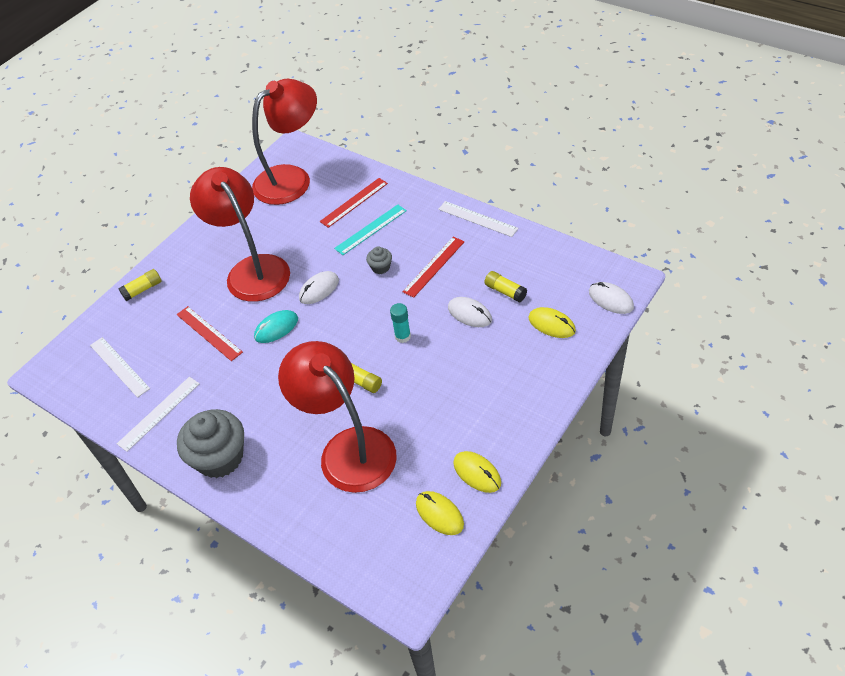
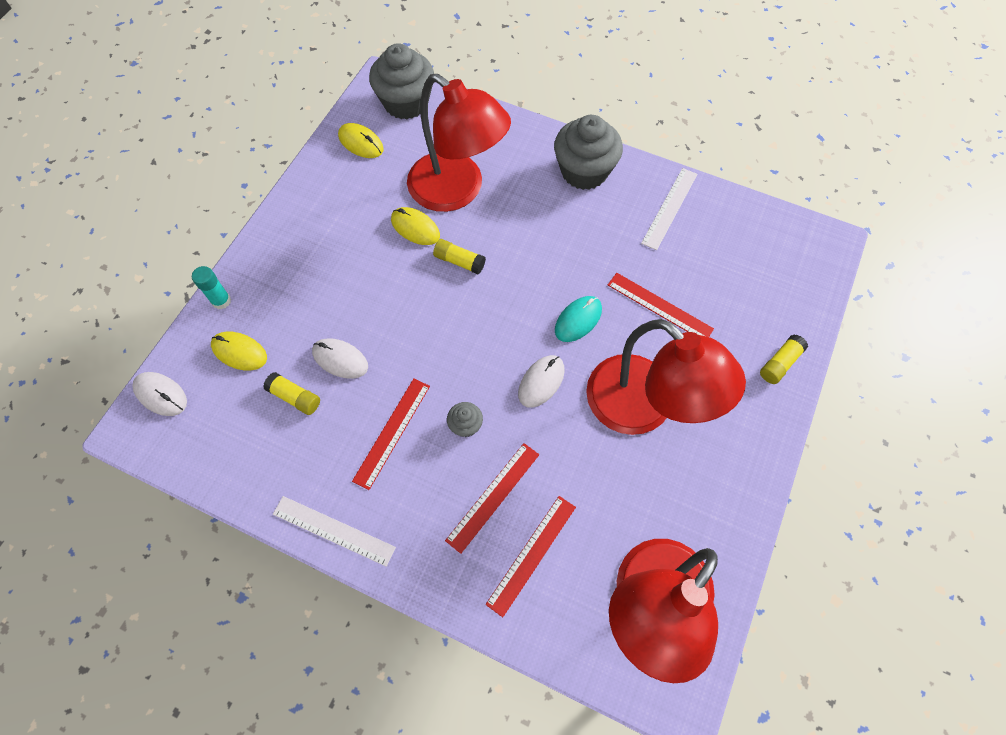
camera: 165 degrees right, 15 degrees up
white ruler [90,337,150,398] -> none
turquoise ruler [334,205,407,255] -> red ruler [445,443,539,554]
turquoise glue stick [390,303,411,343] -> turquoise glue stick moved to [192,266,231,309]
yellow mouse [453,451,501,493] -> yellow mouse moved to [391,207,440,245]
none -> grey cupcake [369,43,434,119]

